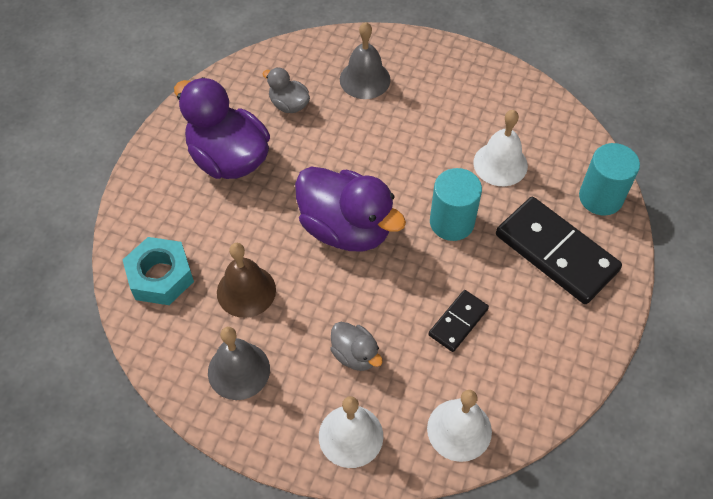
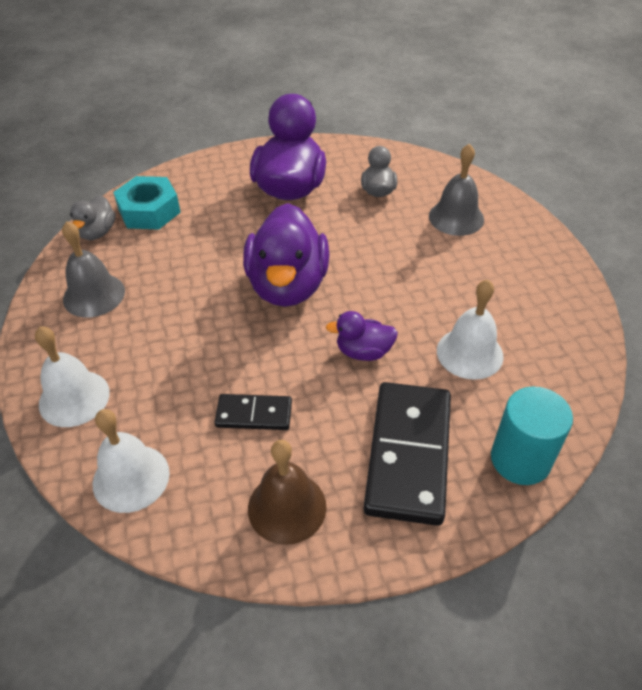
camera: 55 degrees right, 10 degrees down
brown bell [217,243,276,318] -> brown bell moved to [248,440,327,545]
grey duck [330,322,383,371] -> grey duck moved to [70,195,116,240]
turquoise cylinder [430,168,482,241] -> purple duck [326,311,398,361]

